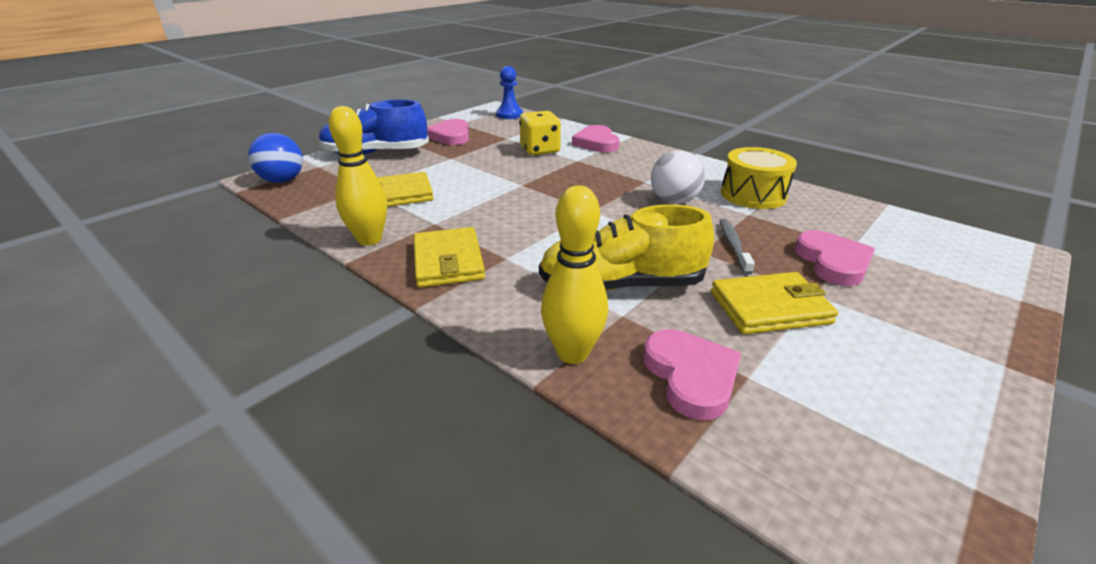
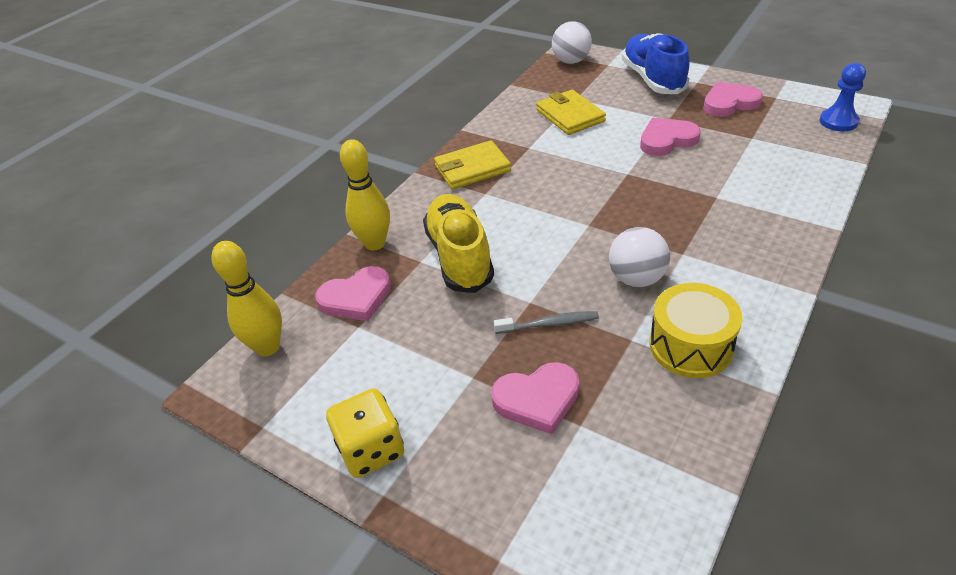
camera: 85 degrees right, 10 degrees up
blue ball [248,133,303,183] -> white ball [552,21,592,64]
yellow bowling pin [329,106,387,246] -> yellow bowling pin moved to [211,241,282,356]
yellow dice [519,111,561,155] -> yellow dice moved to [326,388,404,478]
pink heart [572,125,620,152] -> pink heart moved to [640,118,701,156]
yellow wallet [711,272,838,334] -> none

